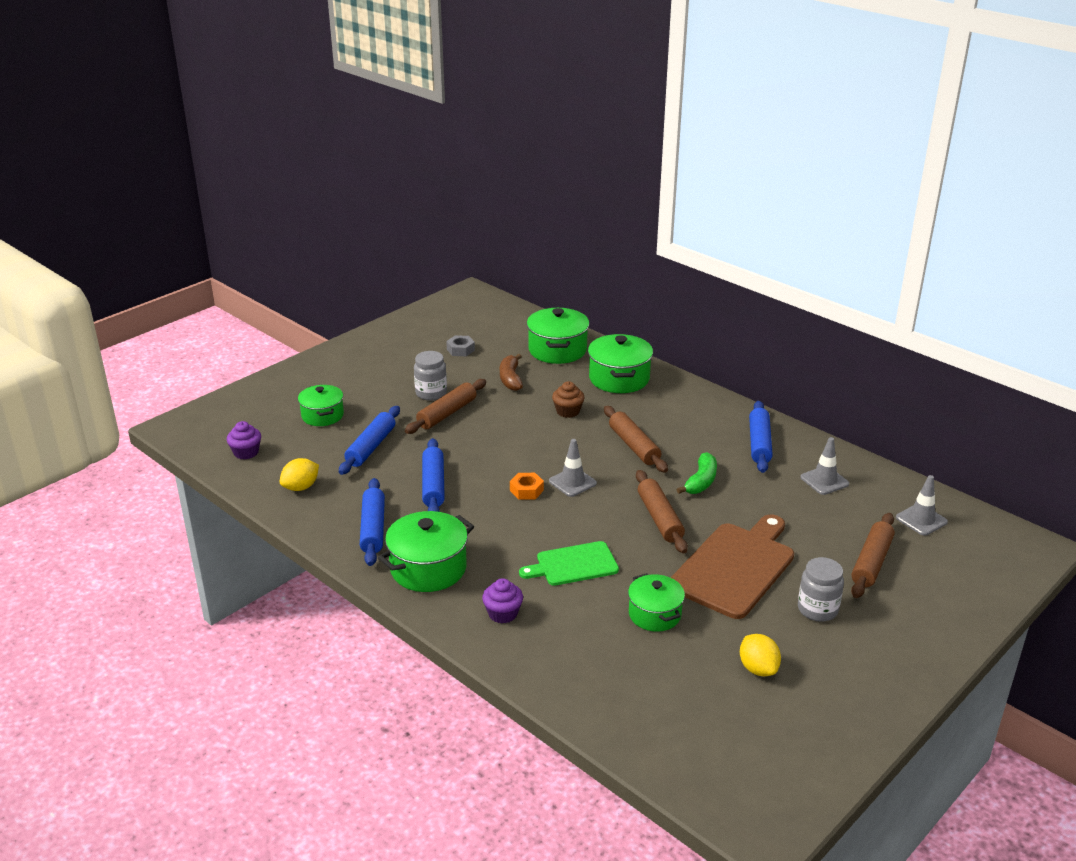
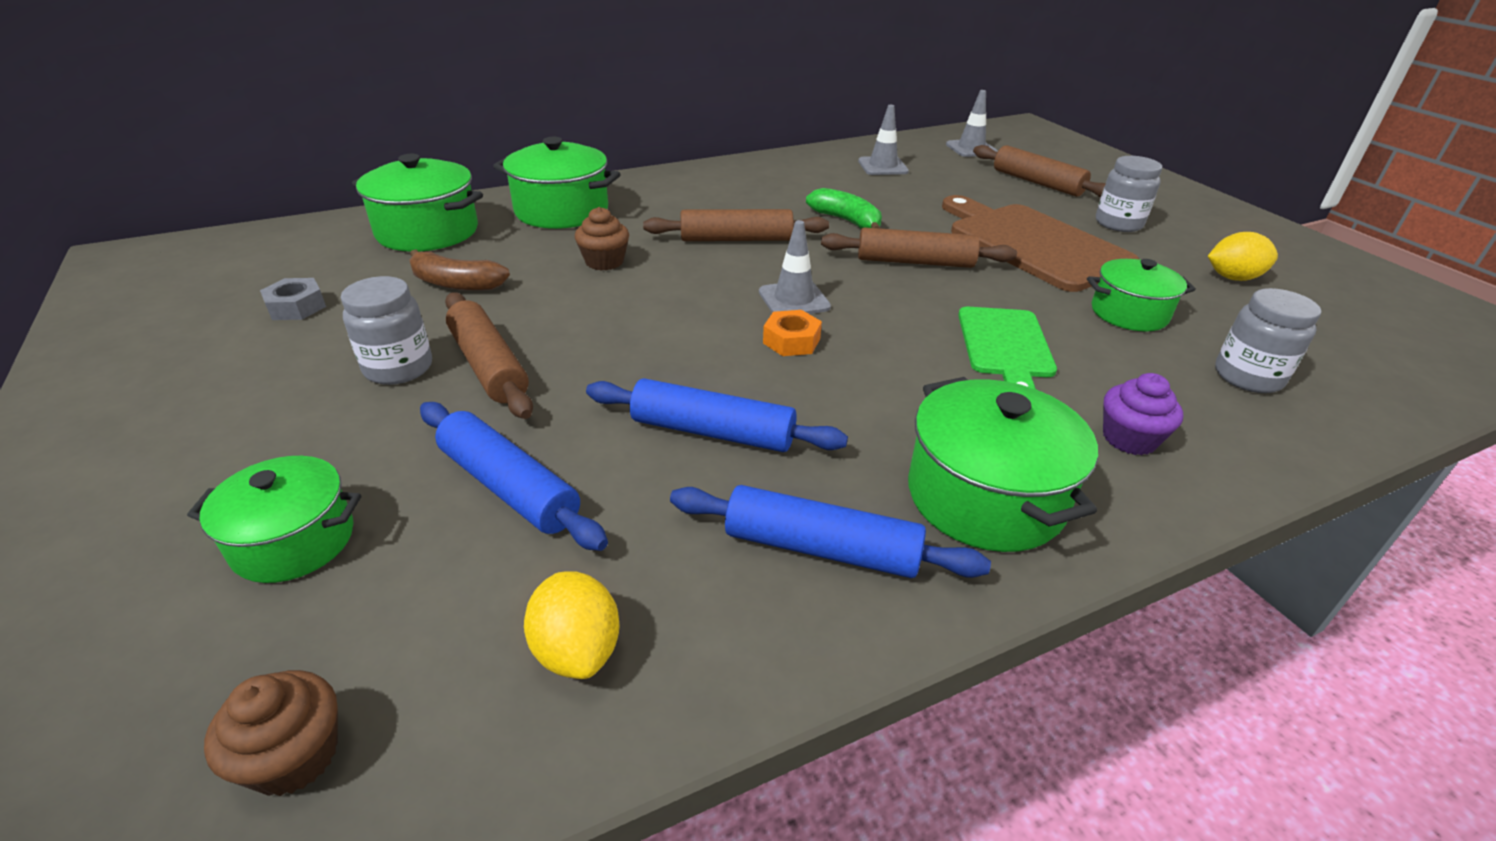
camera: 70 degrees left, 5 degrees up
purple cupcake [227,421,261,460] -> brown cupcake [204,670,338,796]
blue rolling pin [749,401,773,473] -> none
none -> grey jar [1215,288,1321,393]

